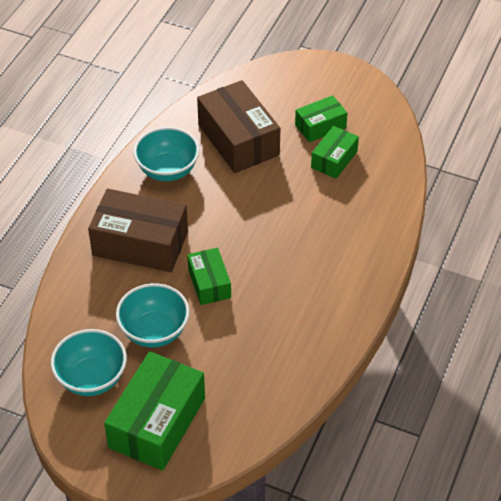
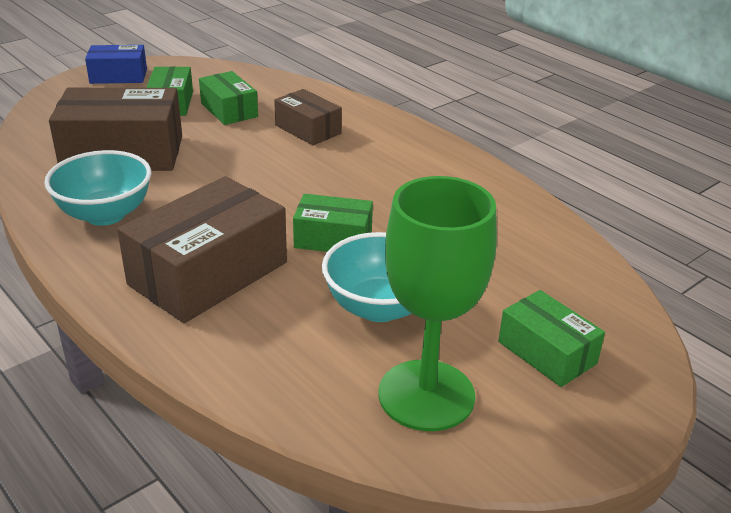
camera: 65 degrees left, 15 degrees down
turquoise bowl [51,329,127,396] -> green goblet [378,176,497,431]
green box [104,351,205,471] -> green box [498,290,605,387], size x0.56
none -> blue box [85,45,147,84]
none -> brown box [274,89,342,145]

